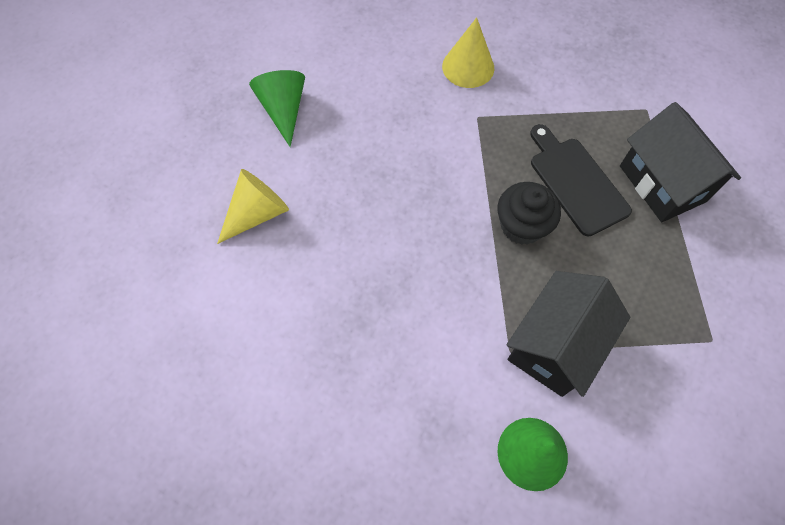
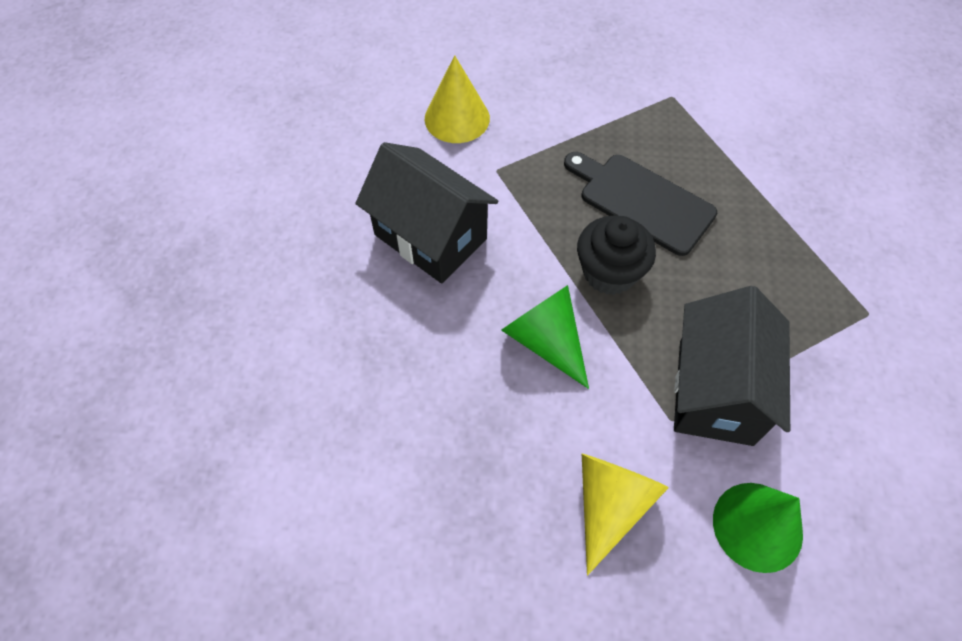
camera: 25 degrees left, 5 degrees down
yellow cone [217,169,289,244] -> yellow cone moved to [582,454,669,575]
green cone [249,70,305,147] -> green cone moved to [501,285,589,389]
black house [620,102,741,222] -> black house moved to [355,142,498,283]

